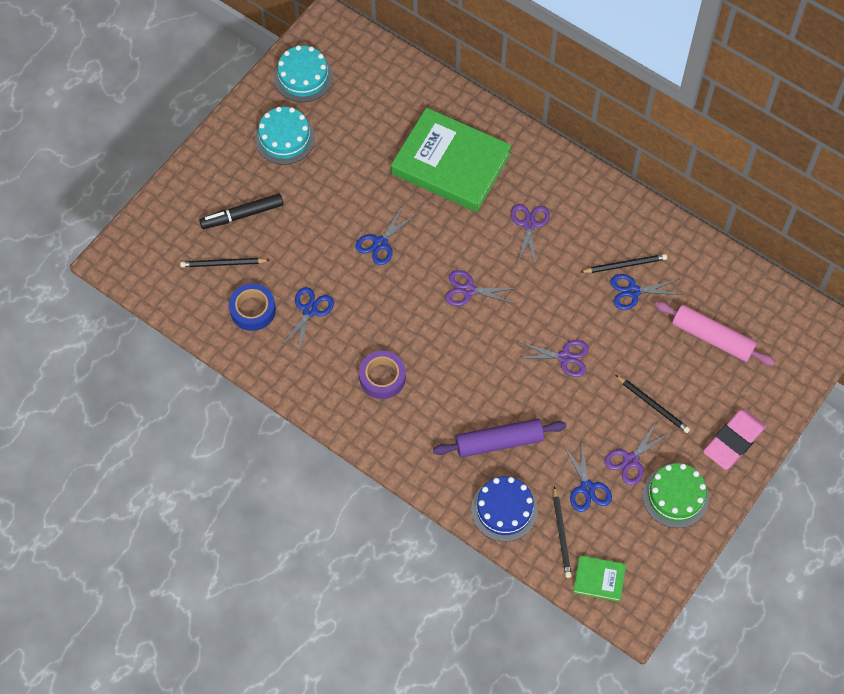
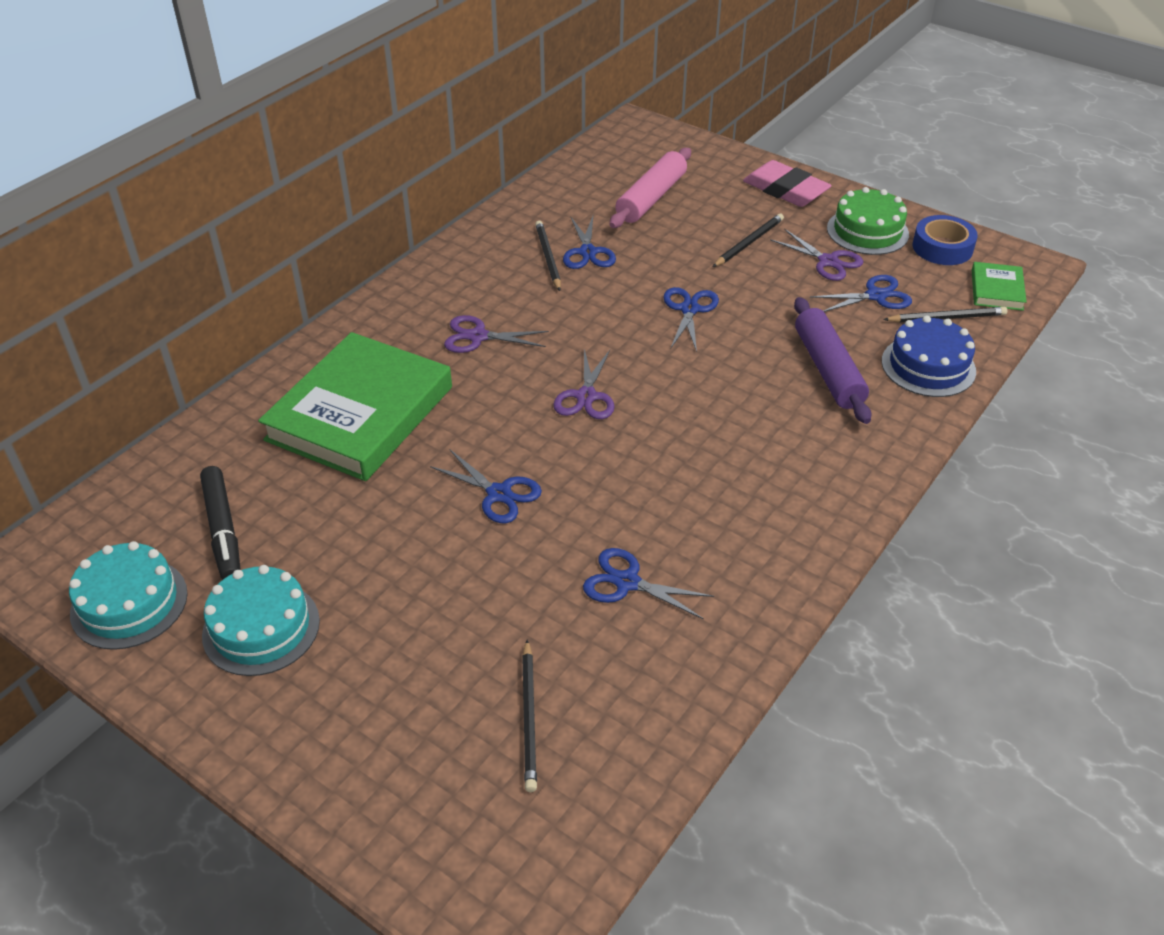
camera: 90 degrees left, 20 degrees down
black marker [199,194,284,229] -> black marker moved to [200,466,241,580]
blue tape [229,283,276,331] -> blue tape moved to [913,215,978,265]
purple tape [359,351,406,399] -> none
purple scissors [515,340,589,377] -> blue scissors [663,287,719,352]

